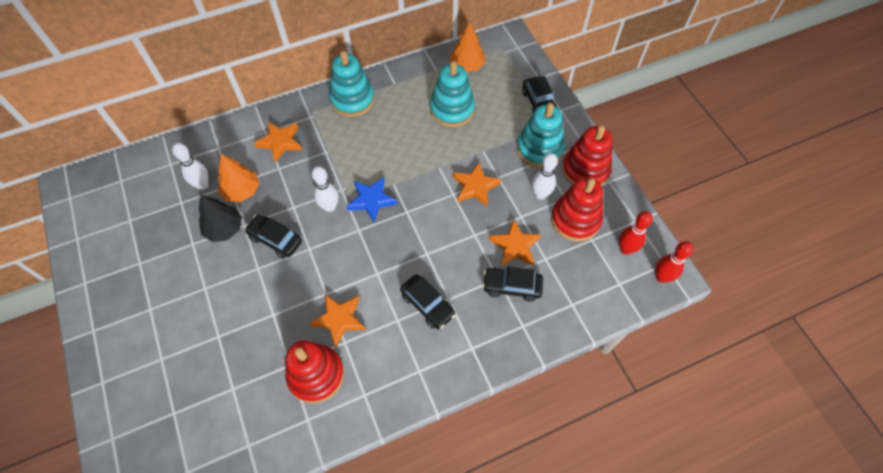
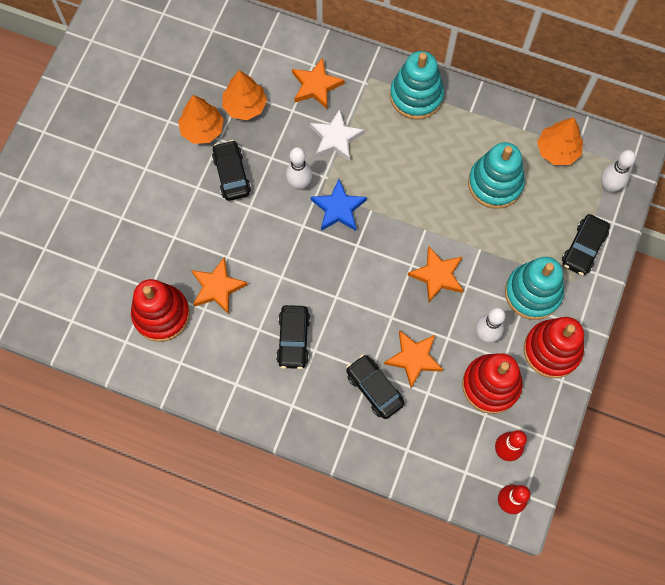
camera: 45 degrees right, 10 degrees up
white bowling pin [172,143,209,190] -> white bowling pin moved to [601,150,636,193]
black tree [199,195,242,242] -> orange tree [178,95,224,144]
none -> white star [310,109,364,161]

